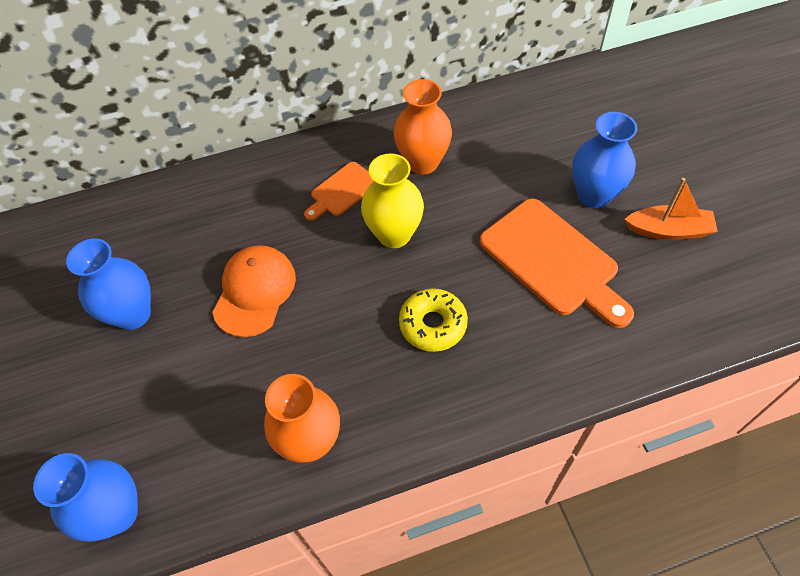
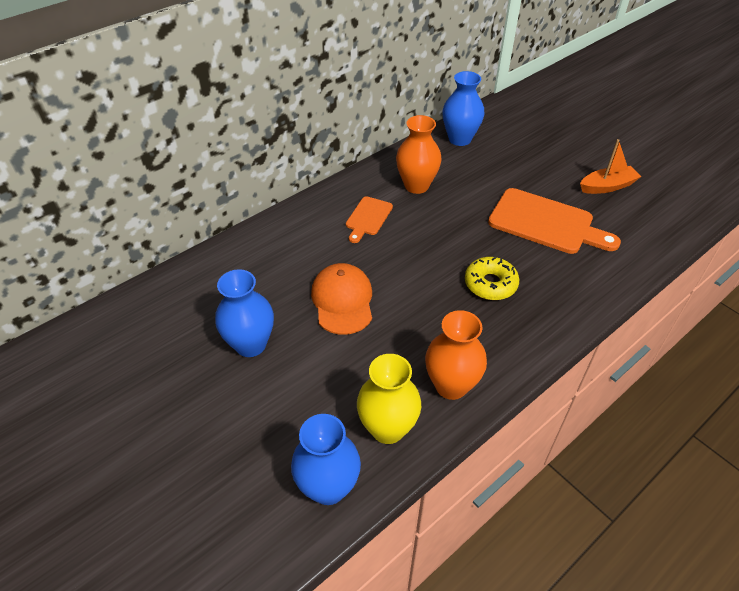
camera: 25 degrees left, 10 degrees down
yellow vase [361,153,424,248] -> yellow vase moved to [357,354,421,444]
blue vase [572,112,637,208] -> blue vase moved to [442,71,484,146]

